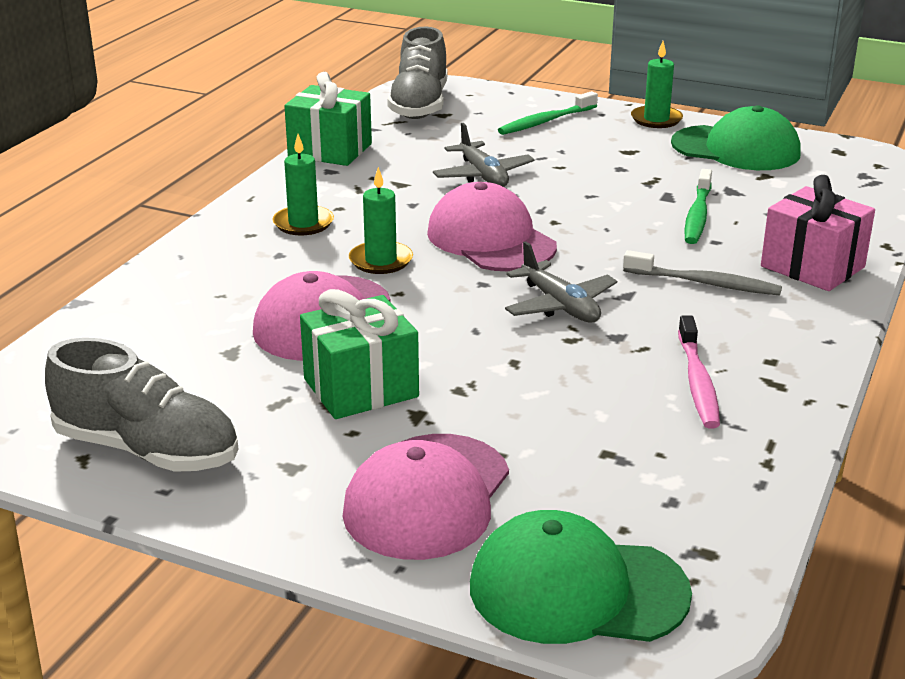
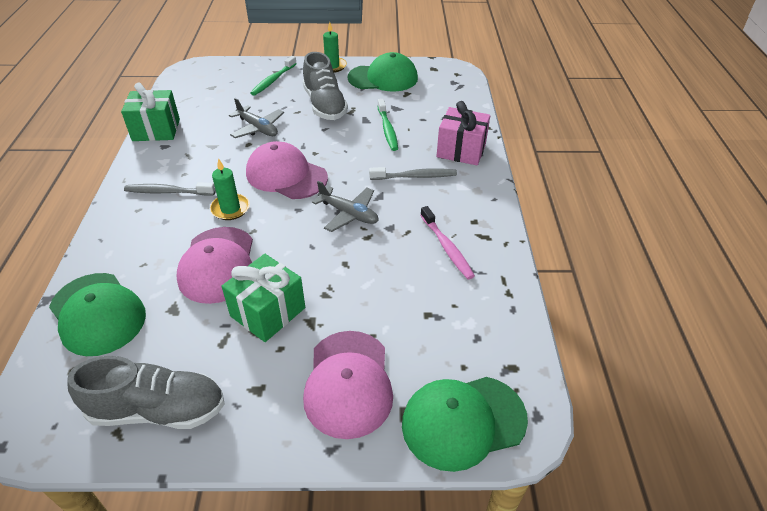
camera: 25 degrees left, 15 degrees up
green candle [272,134,334,235] -> grey toothbrush [124,182,215,196]
grey shoe [387,27,447,119] -> grey shoe moved to [303,52,348,120]
none -> green cap [49,273,146,356]

